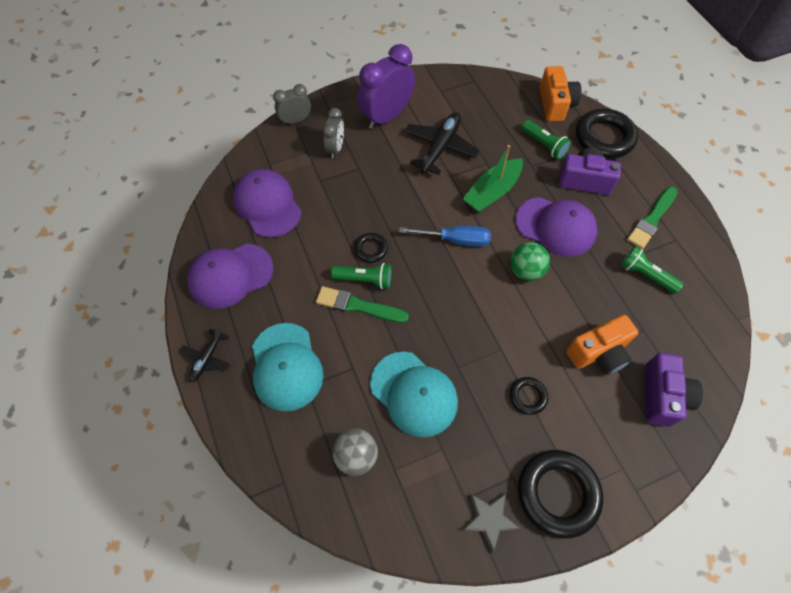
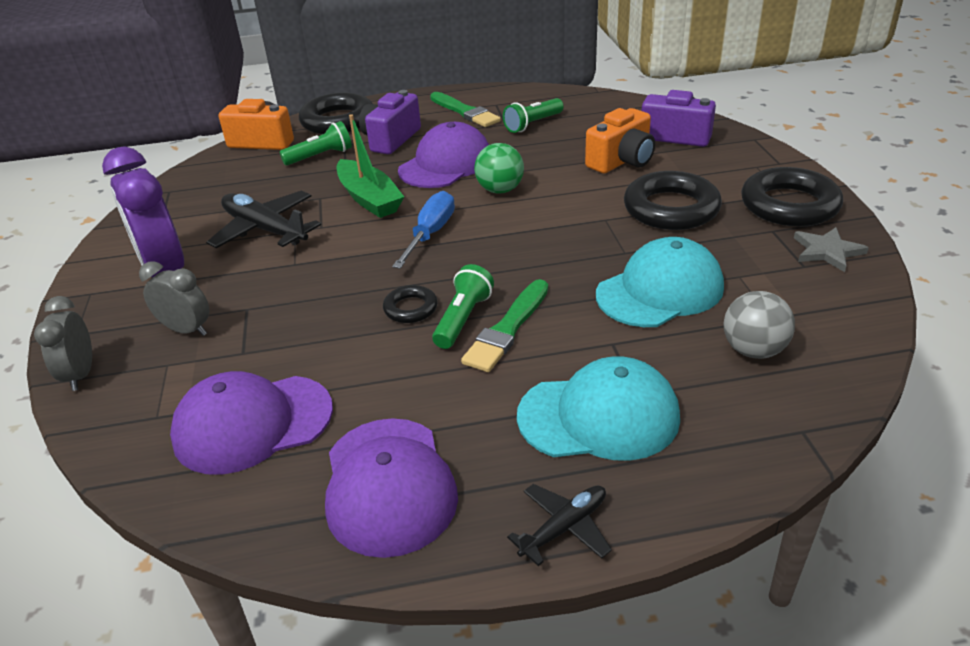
camera: 75 degrees left, 25 degrees down
black plane [180,326,231,382] -> black plane turned 75 degrees counterclockwise [507,484,612,566]
black ring [510,377,548,415] -> black ring [624,171,722,230], size x2.00
orange camera [566,315,639,375] -> orange camera turned 60 degrees clockwise [585,108,655,173]

